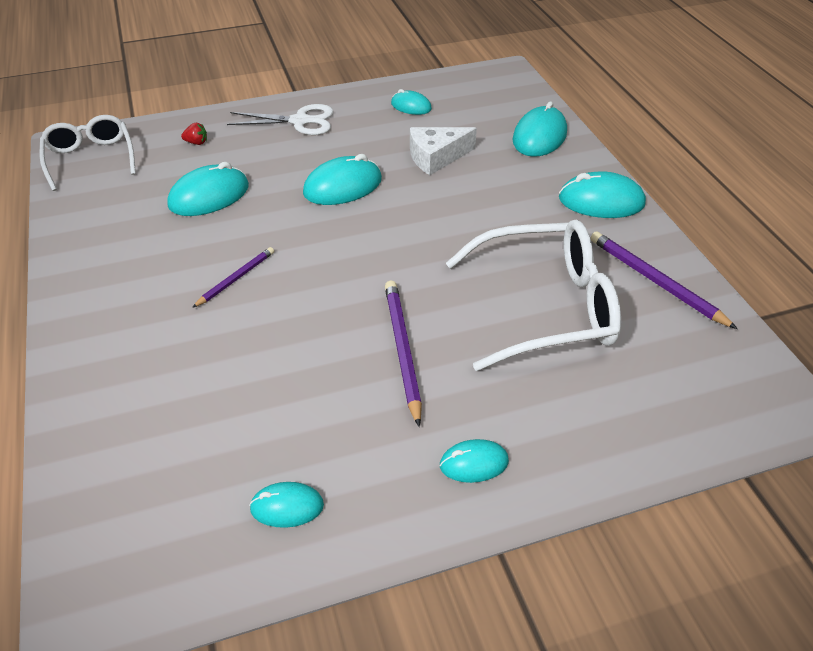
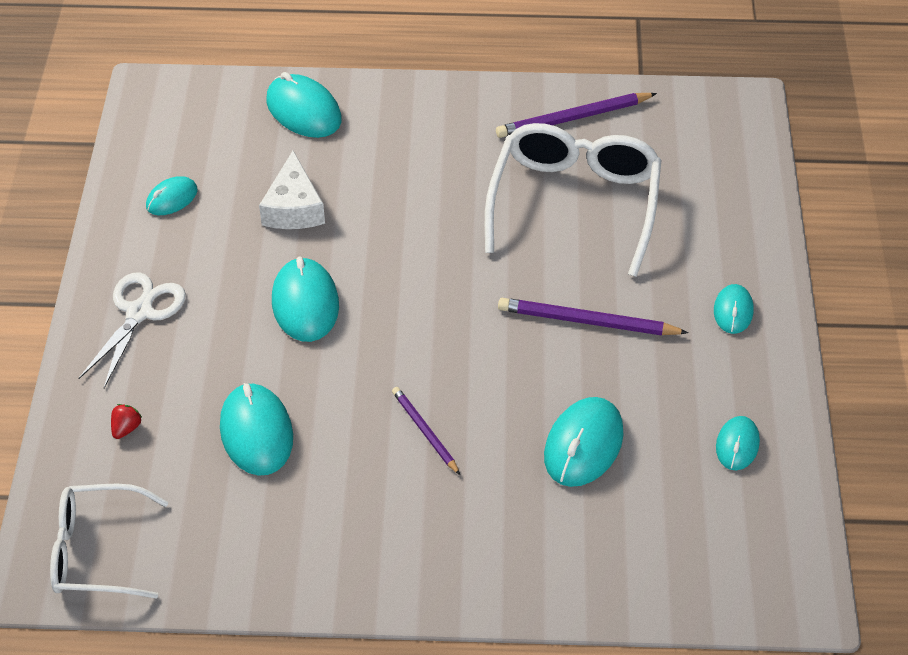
camera: 70 degrees left, 5 degrees up
turquoise mouse [559,171,646,218] -> turquoise mouse moved to [544,397,624,487]

